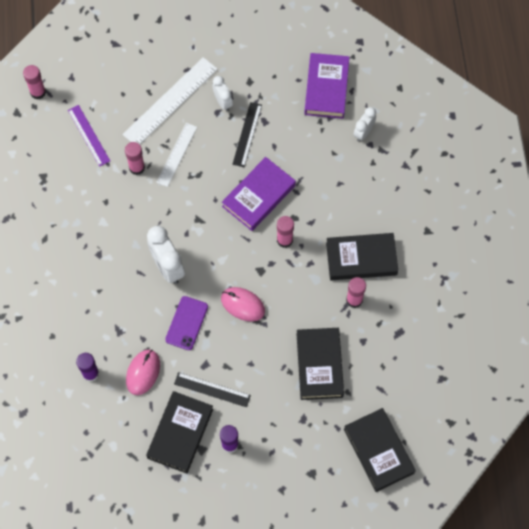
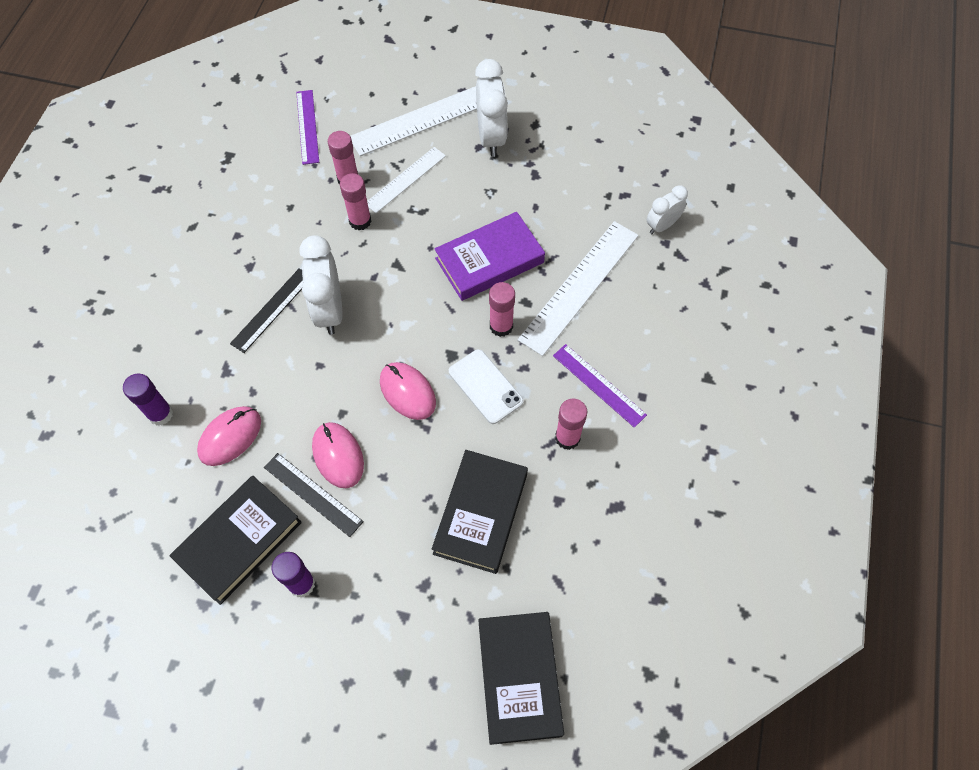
camera: 20 degrees right, 5 degrees down
pink glue stick [23,65,46,99] -> pink glue stick moved to [340,173,371,231]
purple phone [165,296,208,350] -> none
white clock [212,76,233,111] -> white clock [475,59,508,157], size x1.68
black ruler [232,102,262,167] -> black ruler moved to [230,269,303,353]
purple book [304,53,349,119] -> none
black book [326,233,398,280] -> purple ruler [553,344,647,428]
none -> pink mouse [312,422,364,488]
none -> white phone [449,349,523,424]
none -> white ruler [518,221,639,356]

